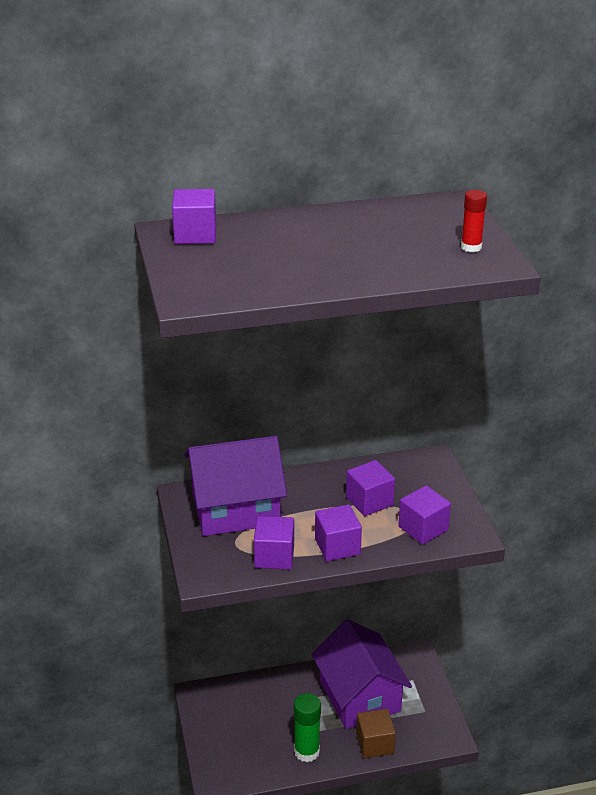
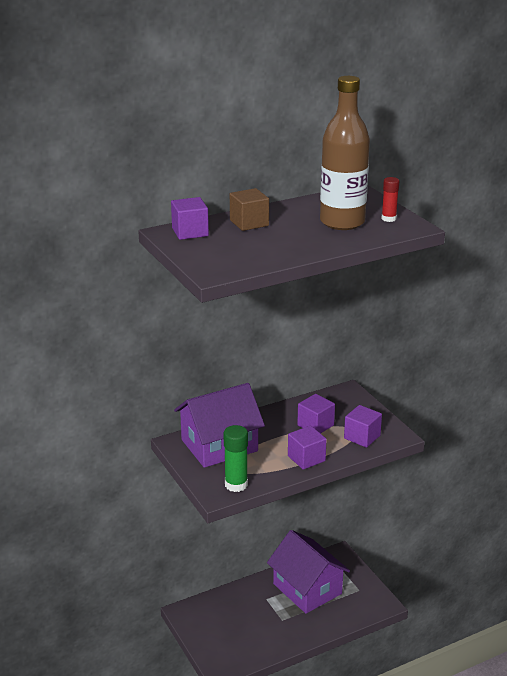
camera: 15 degrees left, 5 degrees down
purple cube [254,516,294,569] -> none
green glue stick [294,693,321,762] -> green glue stick moved to [224,425,248,492]
brown cube [356,709,396,758] -> brown cube moved to [230,188,269,231]
none -> brown bottle [320,76,370,230]

